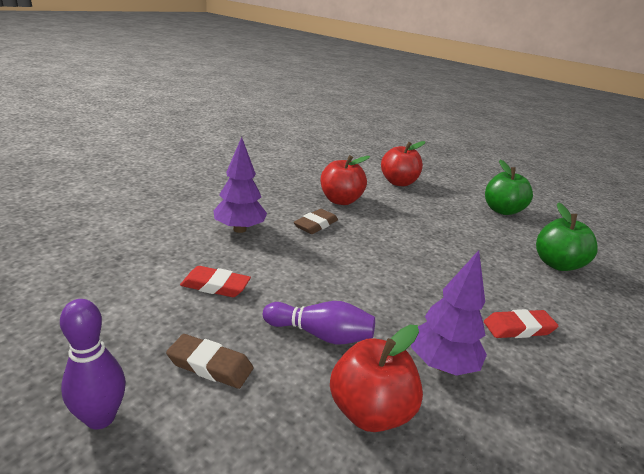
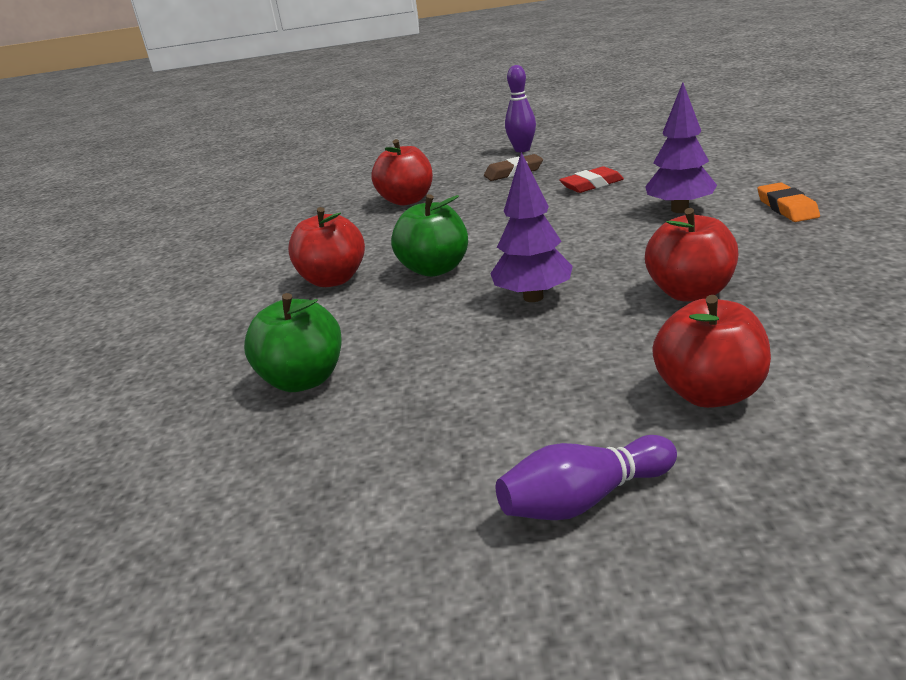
camera: 150 degrees right, 0 degrees up
purple bowling pin [263,301,375,345] -> purple bowling pin moved to [496,435,677,520]
brown eraser [294,209,338,234] -> none
purple tree [411,250,487,376] -> purple tree moved to [490,152,573,302]
red eraser [484,309,558,338] -> red apple [288,207,365,287]
green apple [485,159,533,215] -> green apple moved to [391,194,468,277]
none -> orange eraser [757,182,820,222]

